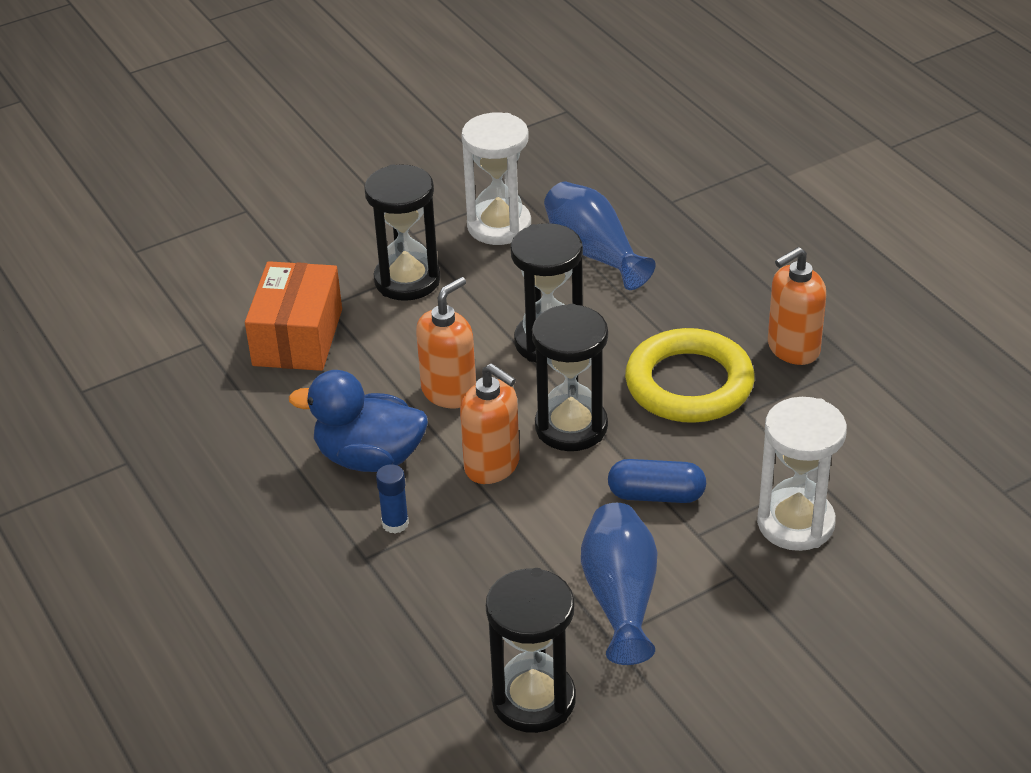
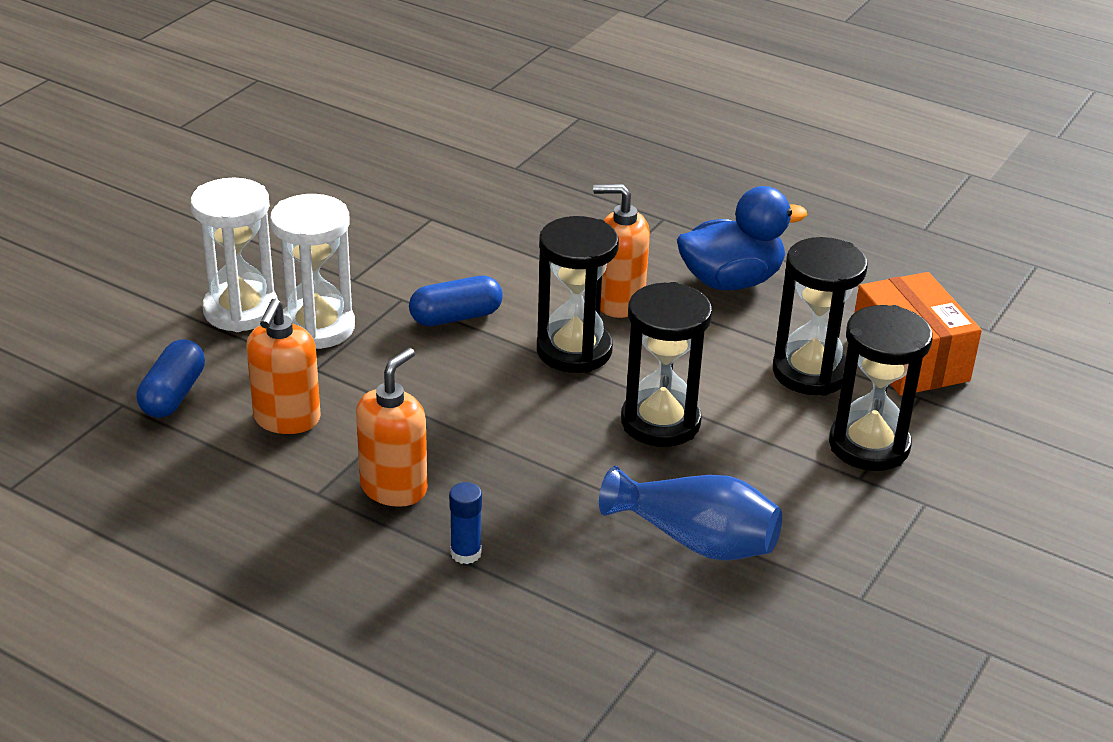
camera: 150 degrees right, 5 degrees down
blue glue stick [376,464,409,534] -> blue glue stick moved to [449,482,482,564]
orange soap dispenser [416,277,476,408] -> orange soap dispenser moved to [246,299,321,434]
white hourglass [462,113,531,245] -> white hourglass moved to [190,177,278,332]
black hourglass [486,568,576,733] -> black hourglass moved to [773,237,868,396]
blue vase [581,503,658,665] -> none
yellow ring [625,328,755,423] -> none
none -> blue capsule [136,339,205,418]

